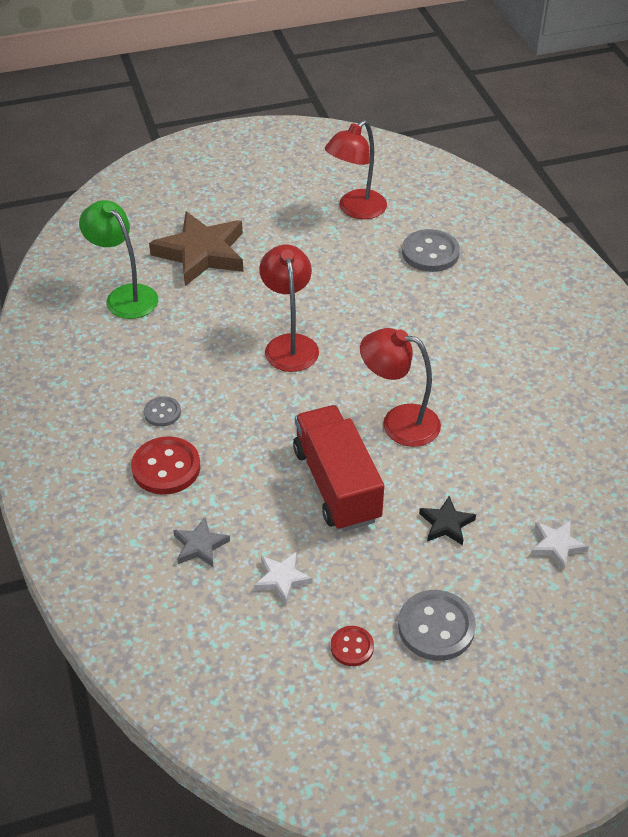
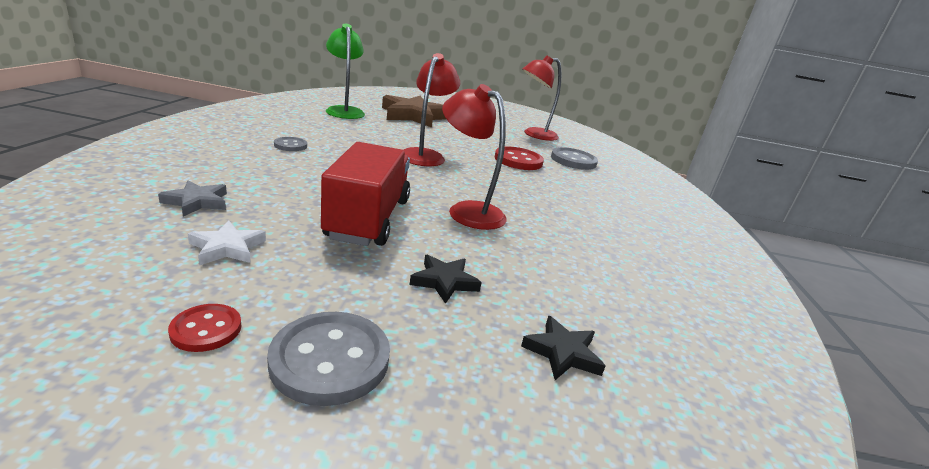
camera: 20 degrees right, 20 degrees down
red button [131,436,200,495] -> red button moved to [495,147,544,170]
white star [531,520,589,570] -> black star [521,316,605,380]

